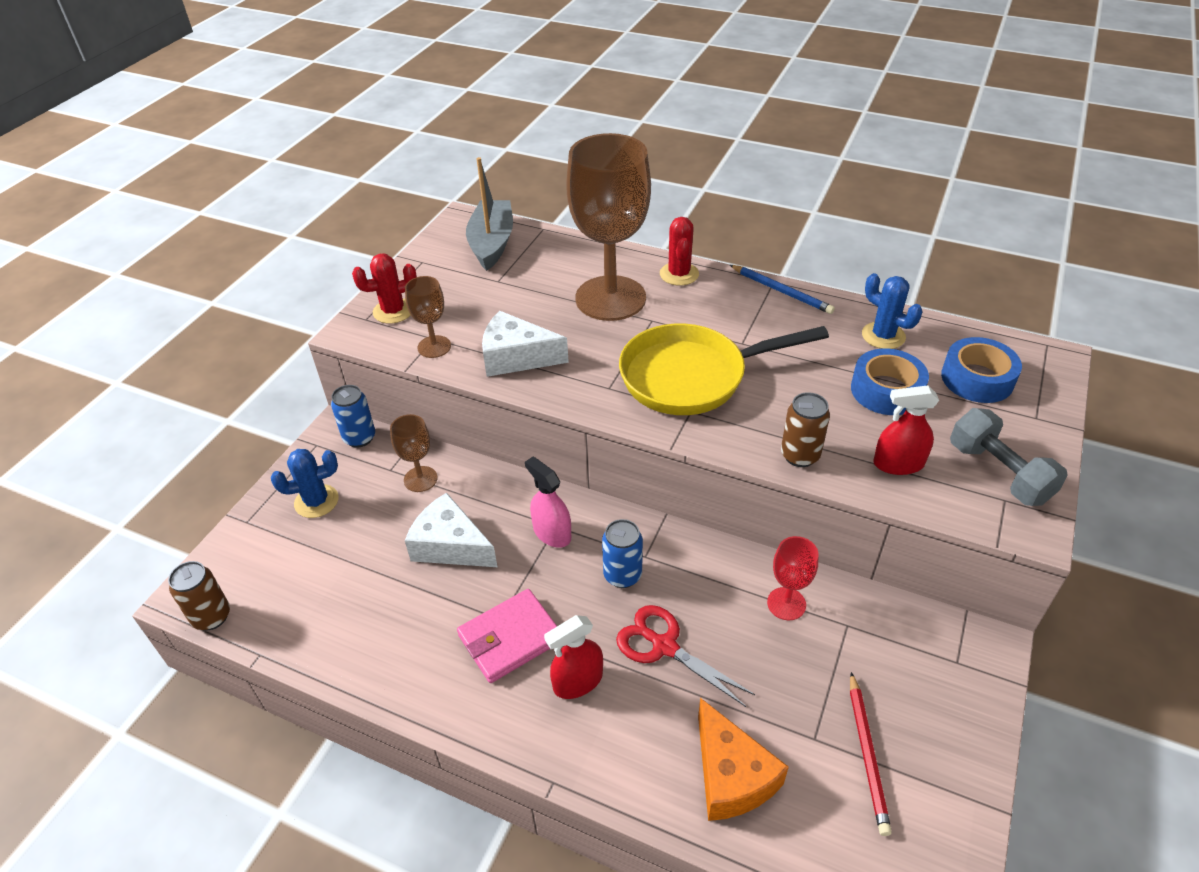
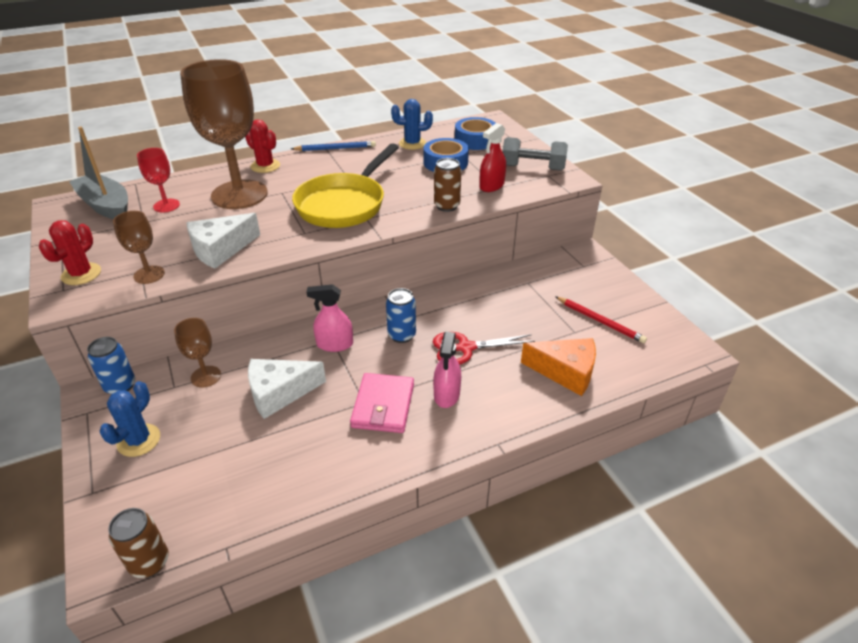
camera: 50 degrees left, 5 degrees down
red spray bottle [544,615,603,699] -> pink spray bottle [433,332,461,408]
red goblet [767,536,818,620] -> red goblet moved to [137,148,180,213]

